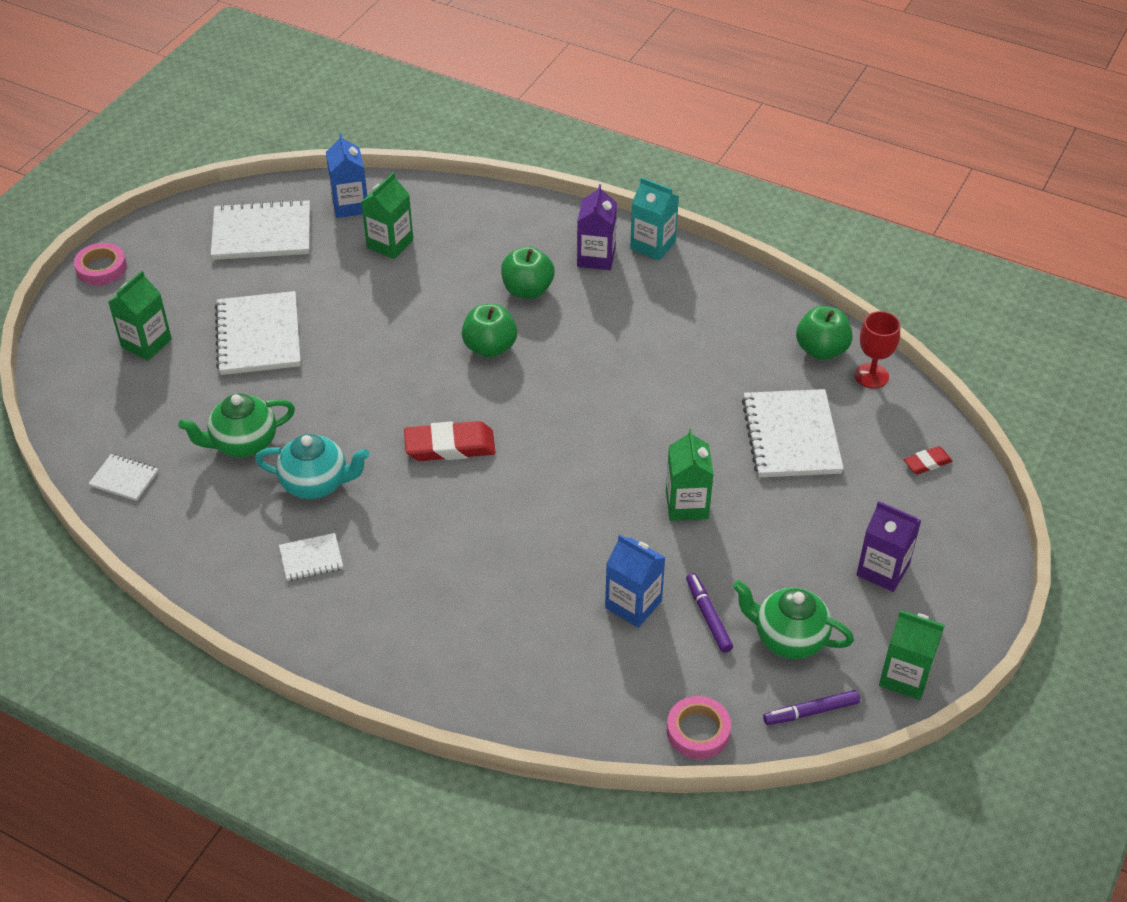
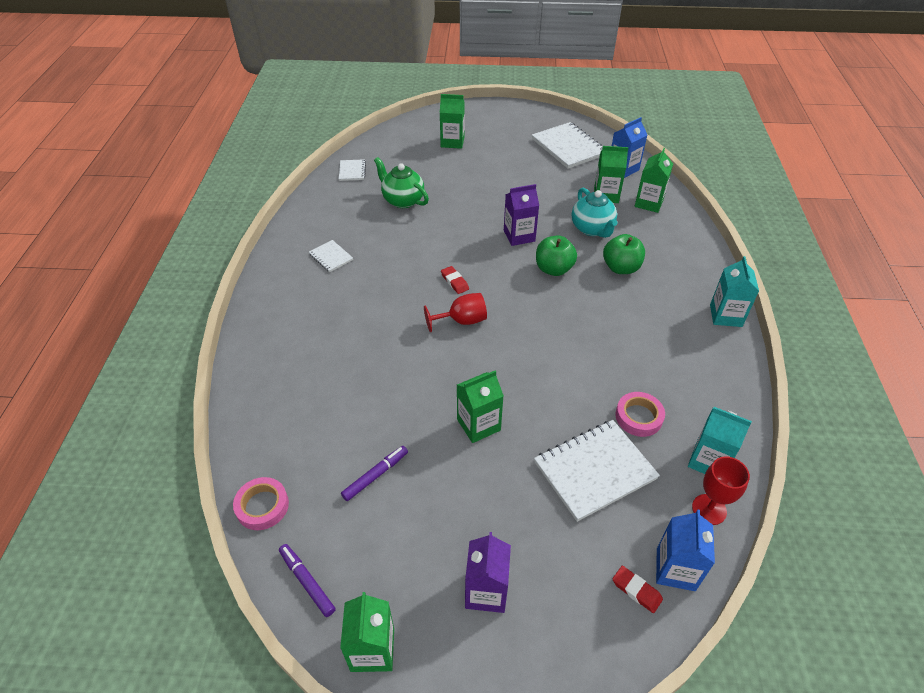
camera: 65 degrees right, 0 degrees up
pink tape [74,243,127,285] -> pink tape moved to [615,392,665,437]
white notebook [215,291,301,375] -> none
turquoise teapot [255,434,370,499] -> turquoise teapot moved to [572,188,617,238]
red eraser [404,421,496,461] -> red eraser [441,266,469,294], size x0.54
purple carton [577,184,617,270] -> purple carton moved to [504,184,539,246]
blue carton [605,535,666,628] -> blue carton moved to [656,509,715,591]
green teapot [733,580,854,659] -> none
green apple [796,306,852,360] -> turquoise carton [688,407,752,474]
none -> red goblet [424,293,487,332]
none -> green carton [635,148,673,213]

